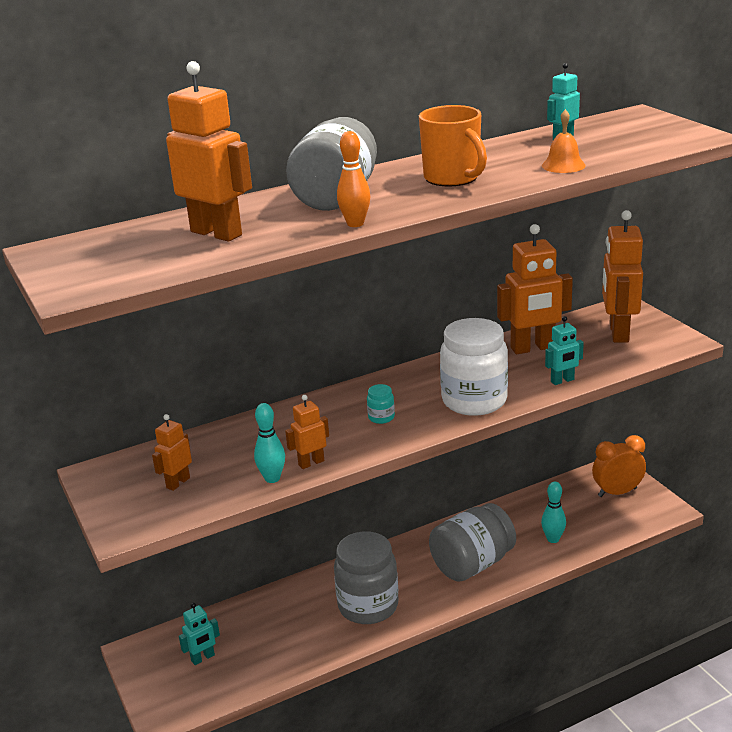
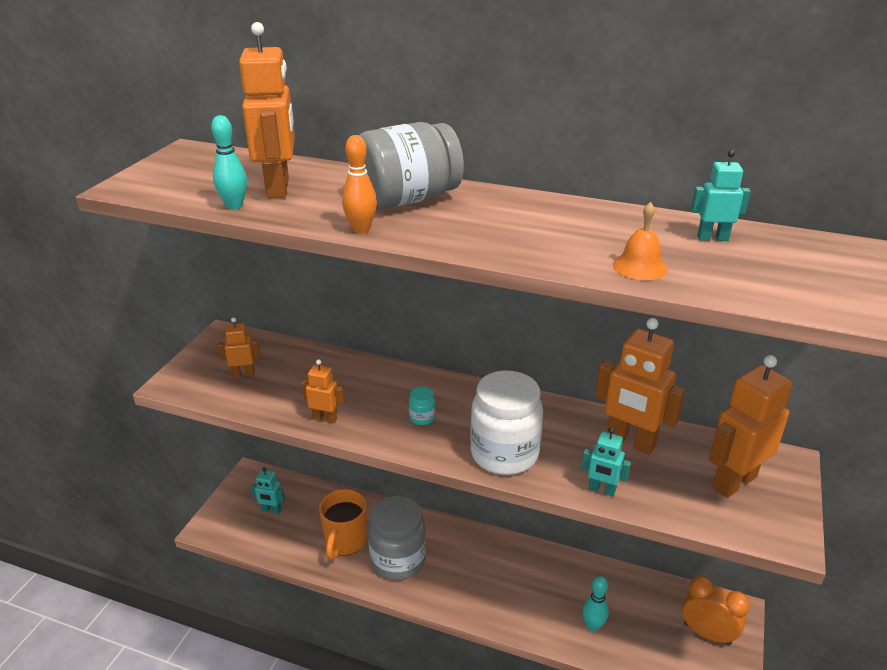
camera: 45 degrees right, 5 degrees up
turquoise bowling pin [254,403,285,483] -> turquoise bowling pin moved to [211,115,247,209]
orange mug [419,105,487,186] -> orange mug moved to [319,489,367,560]
grey jar [429,503,516,582] -> none

